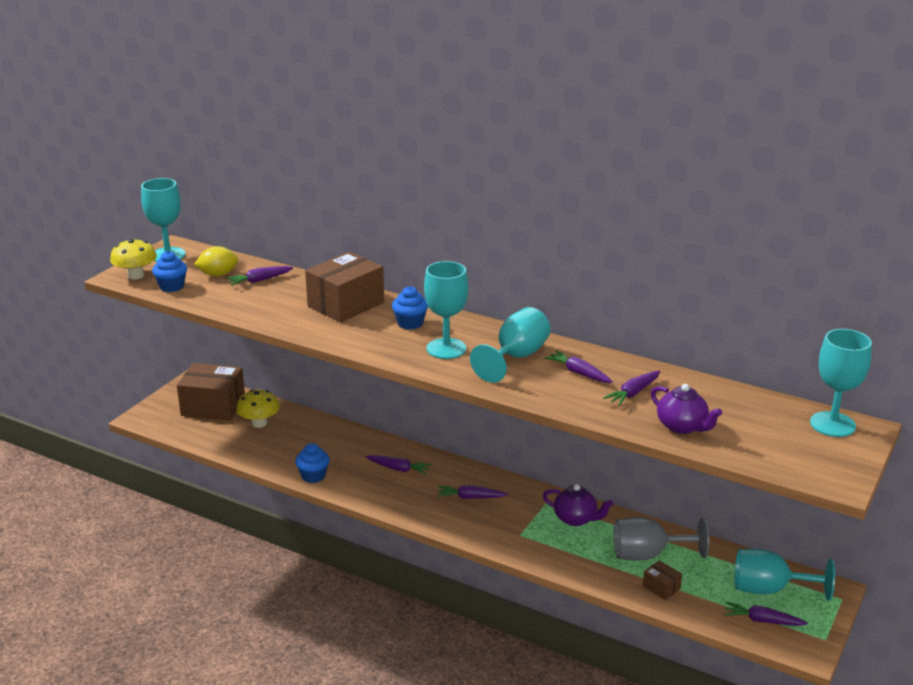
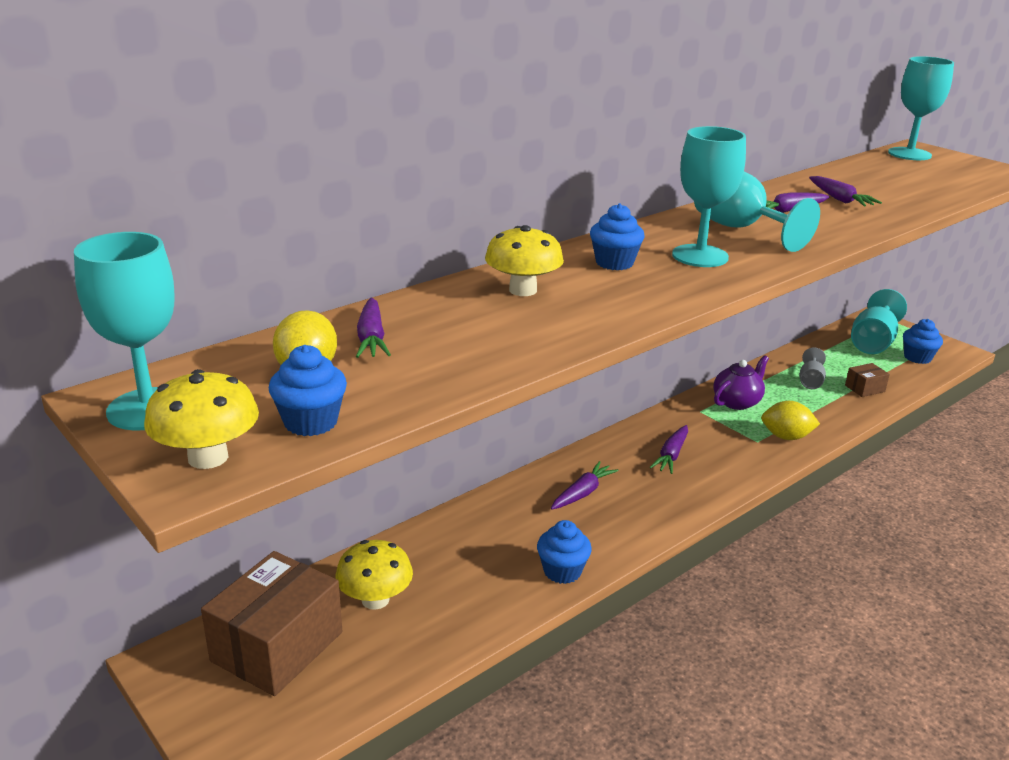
camera: 70 degrees left, 0 degrees up
brown box [305,252,384,322] -> yellow mushroom [485,225,564,296]
grey goblet [614,517,709,561] -> grey goblet [800,347,826,389], size x0.55
purple teapot [651,384,722,434] -> none
purple carrot [724,602,808,626] -> blue cupcake [903,319,943,364]
none -> yellow lemon [761,401,820,440]

